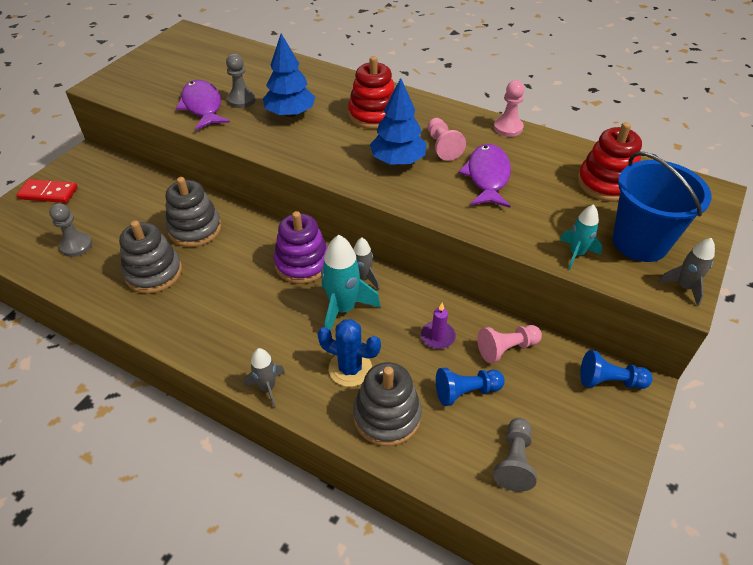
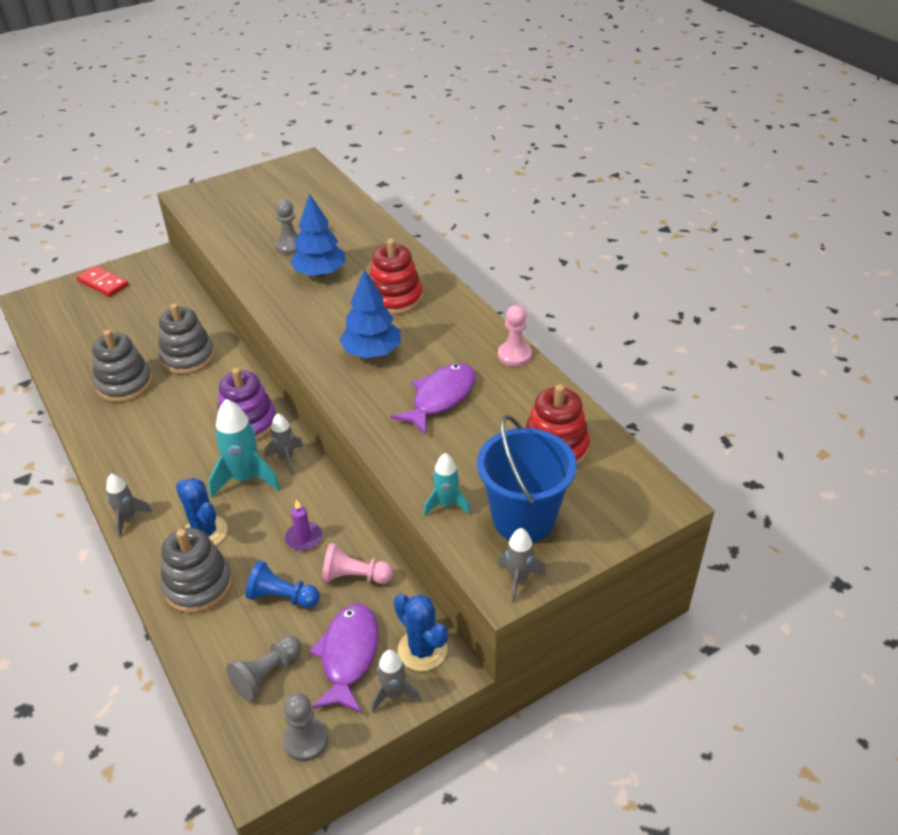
camera: 30 degrees right, 5 degrees down
grey pawn [49,203,92,257] -> grey pawn moved to [283,693,328,761]
purple fish [176,80,230,130] -> purple fish moved to [309,603,379,714]
pink pawn [428,118,466,161] -> none
blue pawn [580,350,653,389] -> blue cactus [394,594,448,671]
none -> grey rocket [372,650,421,712]

